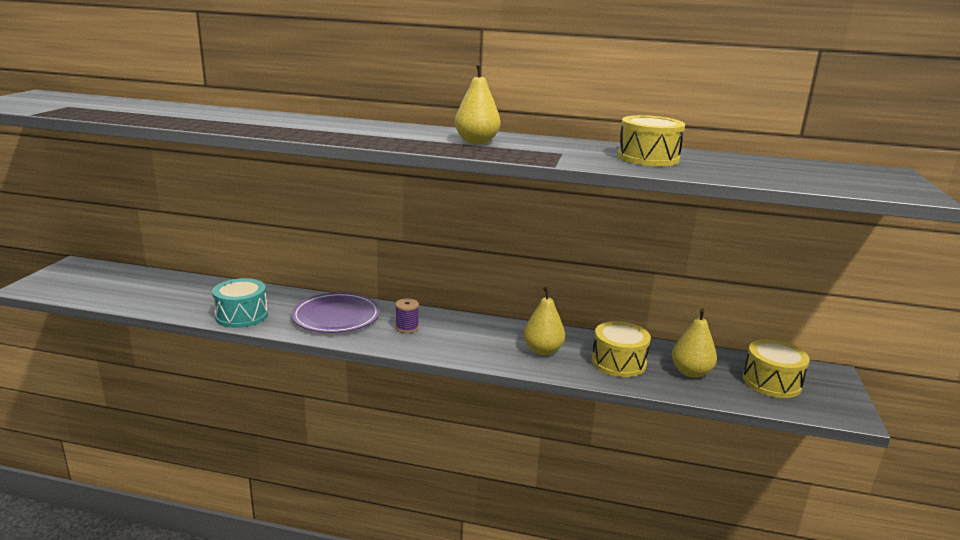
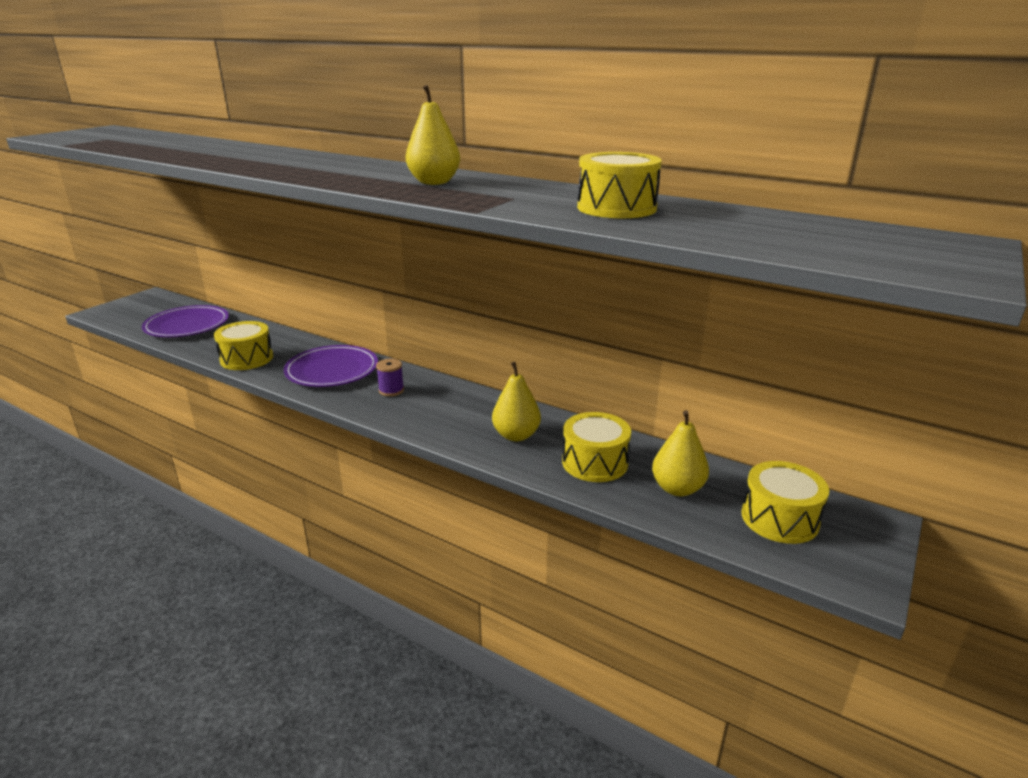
camera: 20 degrees right, 5 degrees up
turquoise drum [212,278,268,328] -> yellow drum [214,321,273,370]
none -> purple plate [142,305,229,337]

